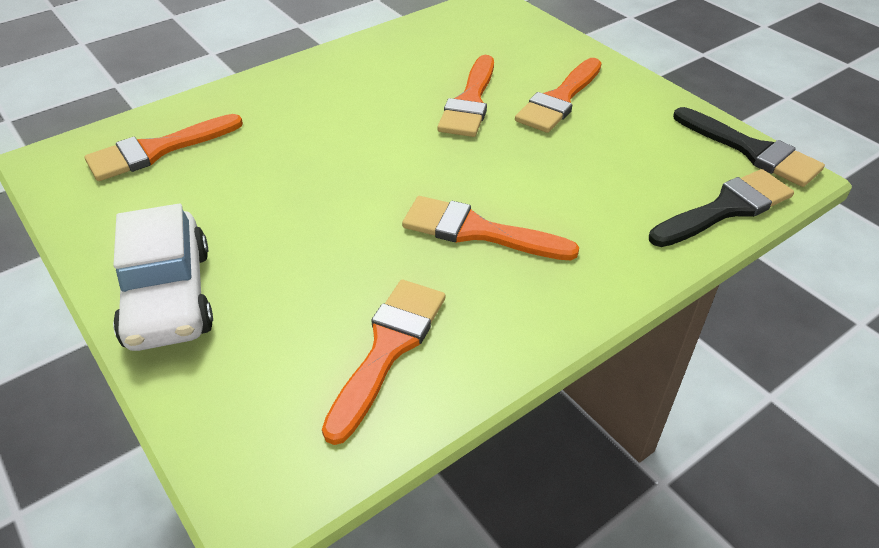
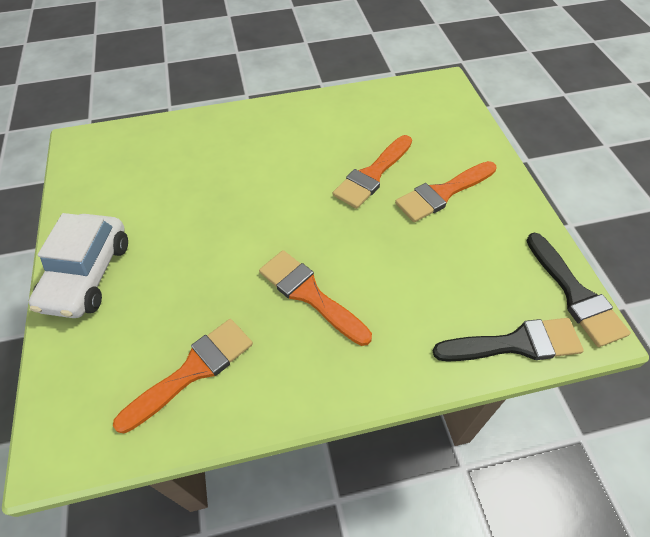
camera: 25 degrees right, 10 degrees up
orange brush [84,114,243,181] -> none

